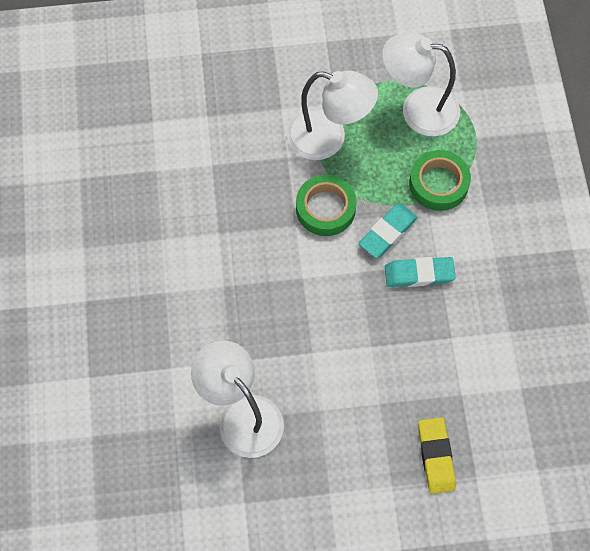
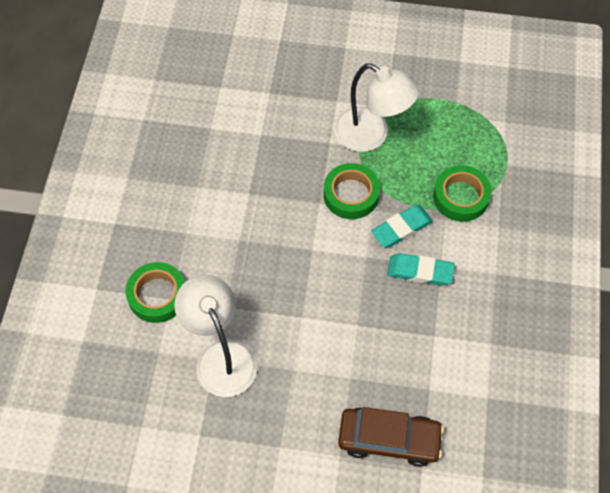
camera: 15 degrees right, 5 degrees down
white lamp [382,33,460,136] -> none
yellow eraser [418,417,456,494] -> brown car [338,407,444,467]
none -> green tape [126,262,185,323]

